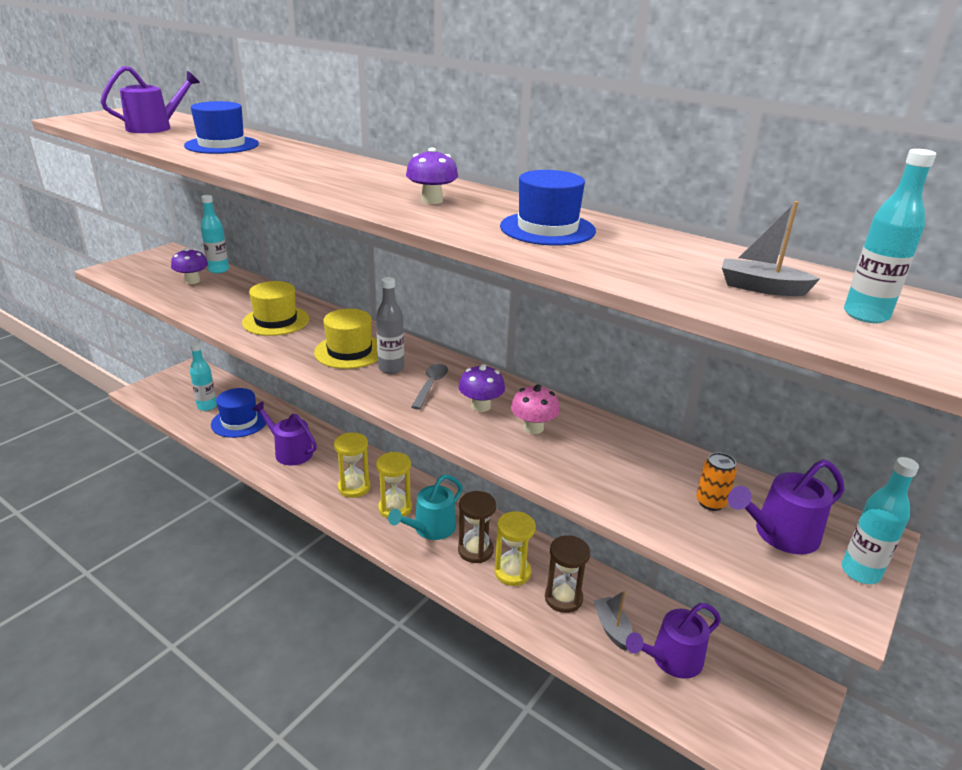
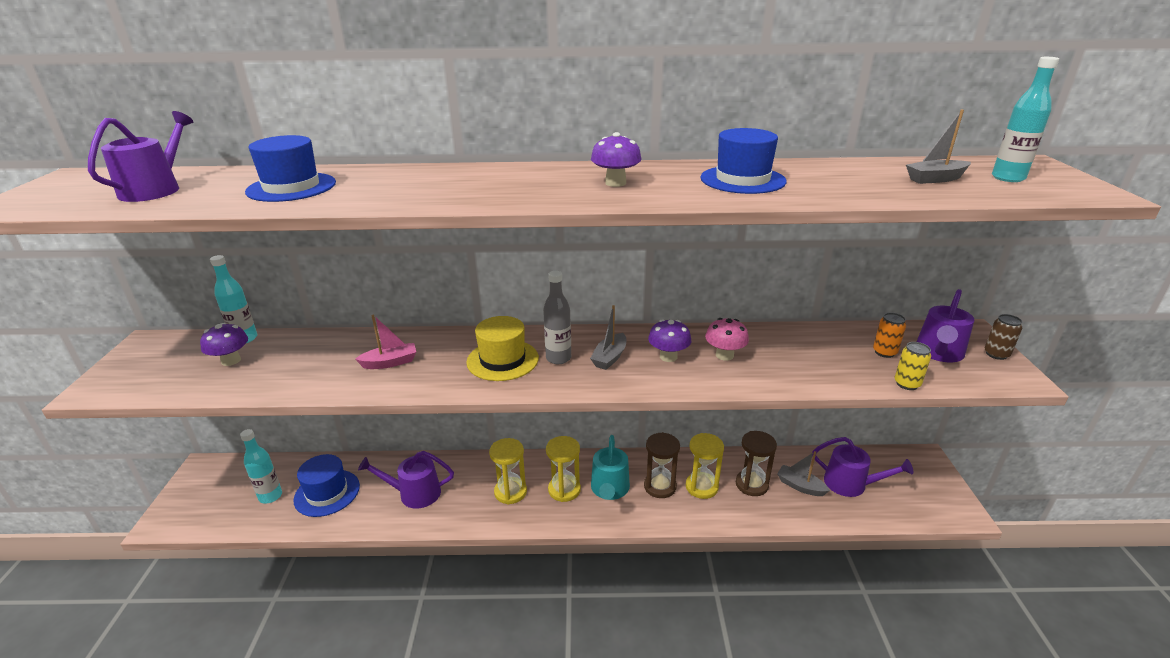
camera: 35 degrees left, 0 degrees up
yellow hat [242,281,309,336] -> pink boat [355,315,416,369]
grey spoon [411,364,448,410] -> grey boat [590,305,626,370]
purple watering can [626,603,721,679] -> purple watering can turned 90 degrees counterclockwise [812,437,913,497]
turquoise bottle [842,457,919,584] -> brown can [985,314,1022,360]
none -> yellow can [895,342,931,390]

